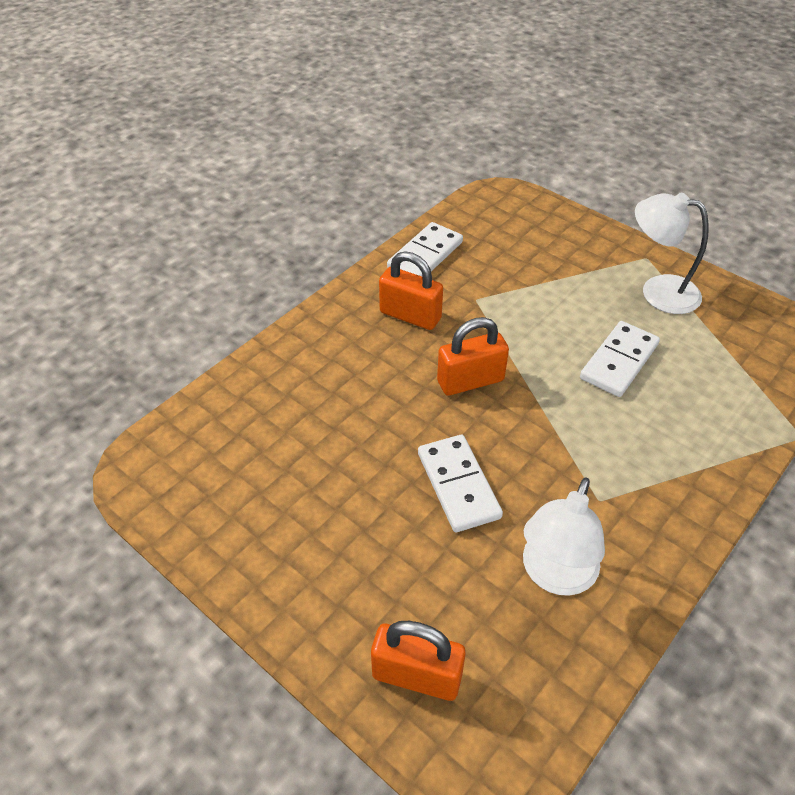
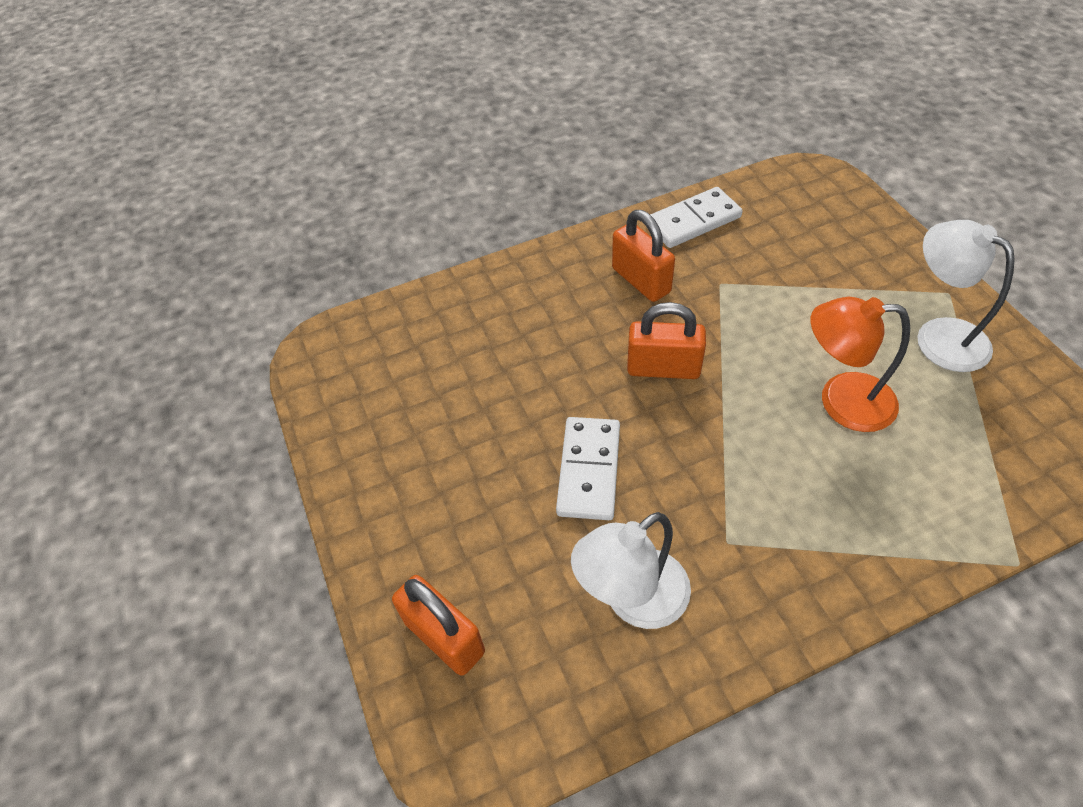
camera: 30 degrees right, 5 degrees up
white domino [580,321,660,397] -> orange lamp [811,297,910,432]

